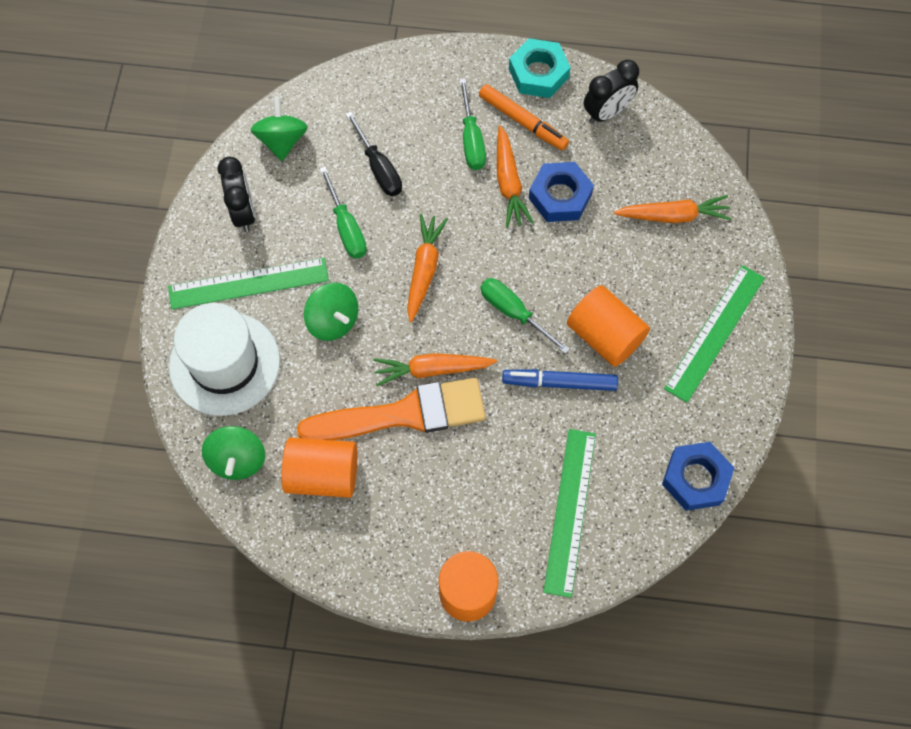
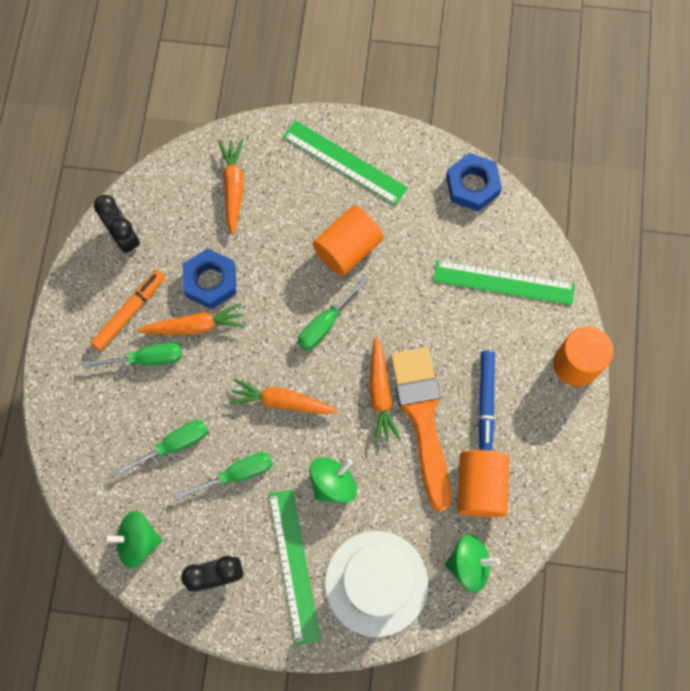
camera: 90 degrees left, 5 degrees up
black screwdriver [345,111,402,196] -> green screwdriver [113,420,208,477]
blue marker [502,369,618,391] -> blue marker moved to [478,350,495,451]
turquoise nut [509,38,571,98] -> none

